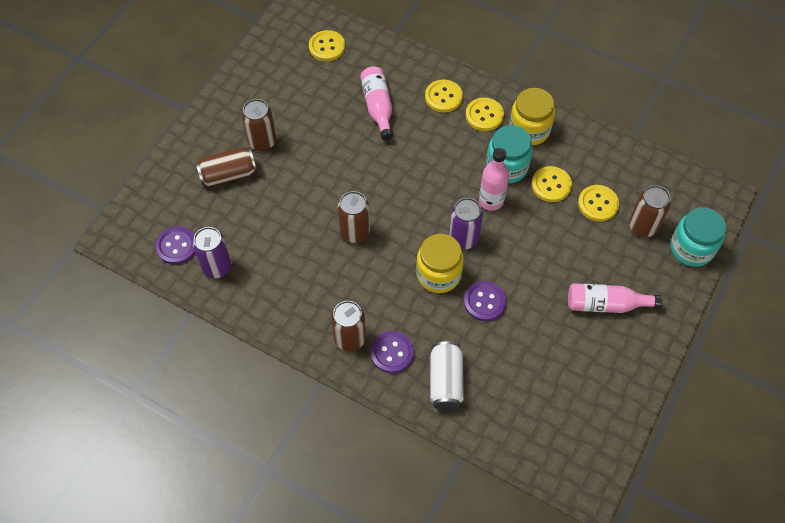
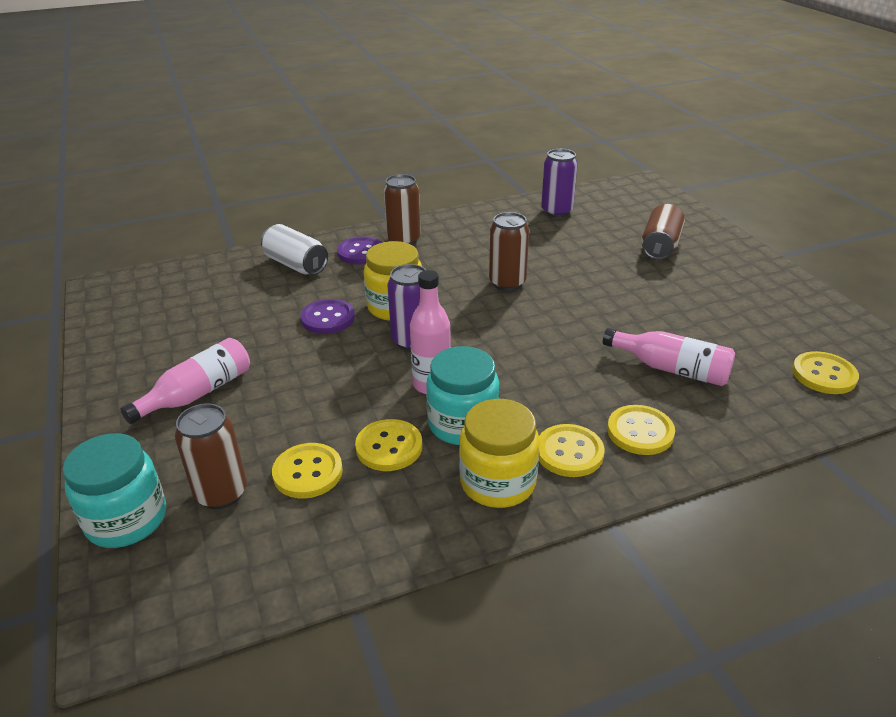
camera: 130 degrees right, 25 degrees down
purple button [155,226,195,265] -> none
brown can [242,99,276,151] -> none

